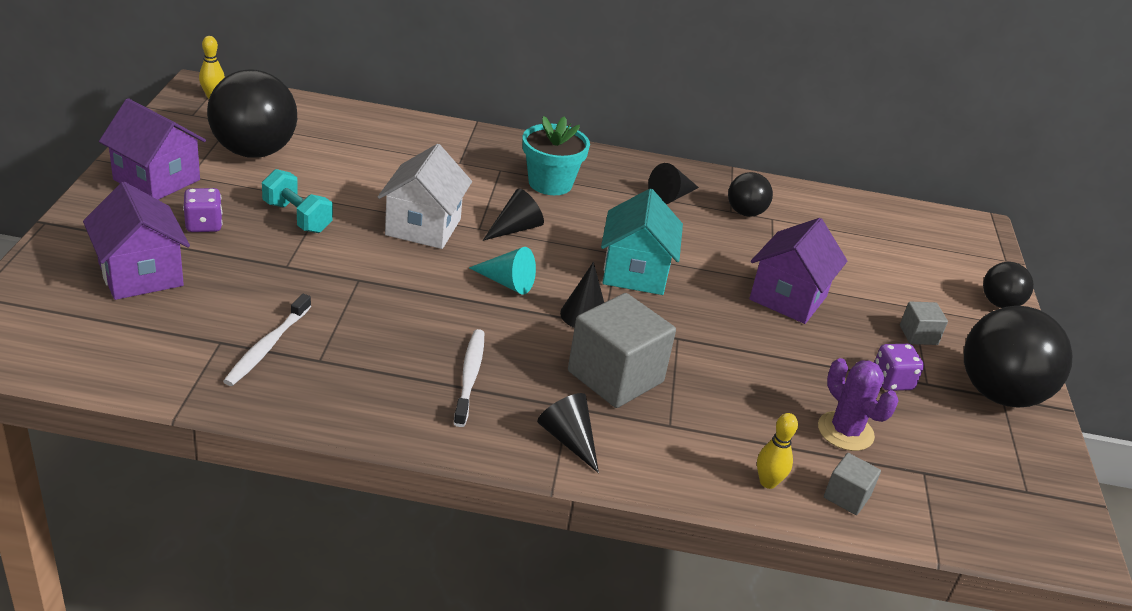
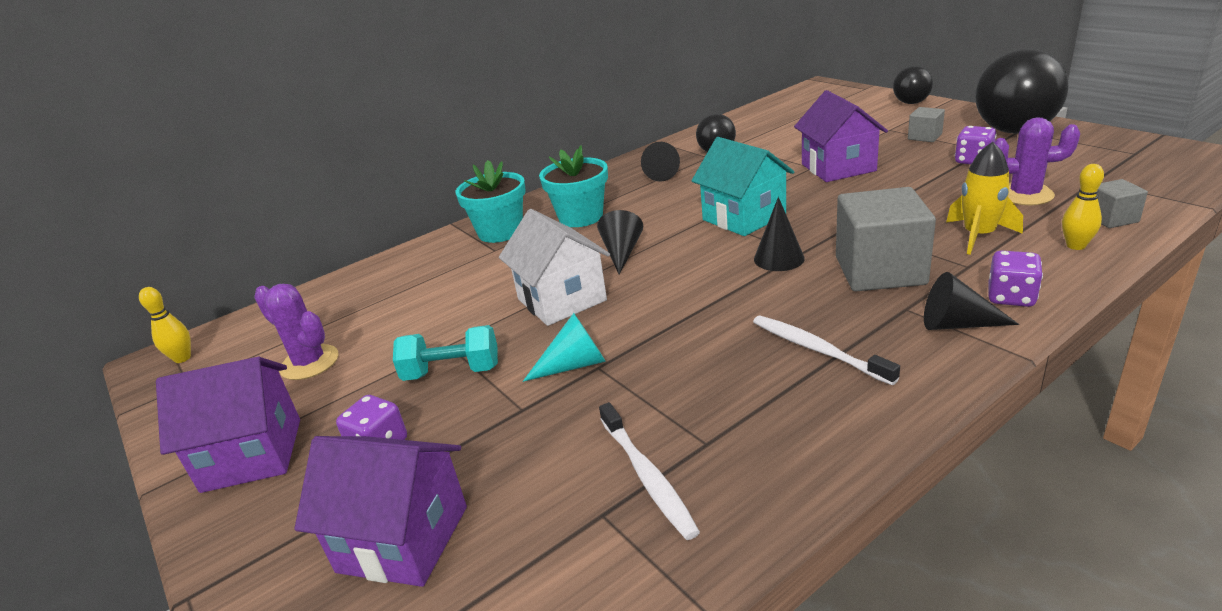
camera: 35 degrees left, 5 degrees down
black ball [207,69,297,157] -> purple cactus [254,284,338,380]
turquoise cone [469,247,536,295] -> turquoise cone moved to [523,313,606,382]
none -> turquoise flower pot [456,160,526,243]
none -> yellow rocket [946,142,1023,255]
none -> purple dice [988,250,1043,307]

